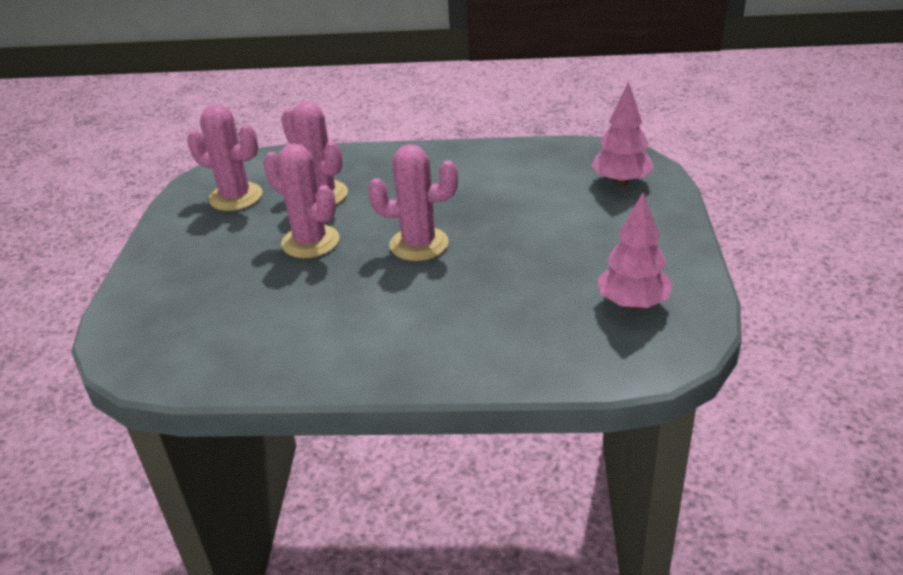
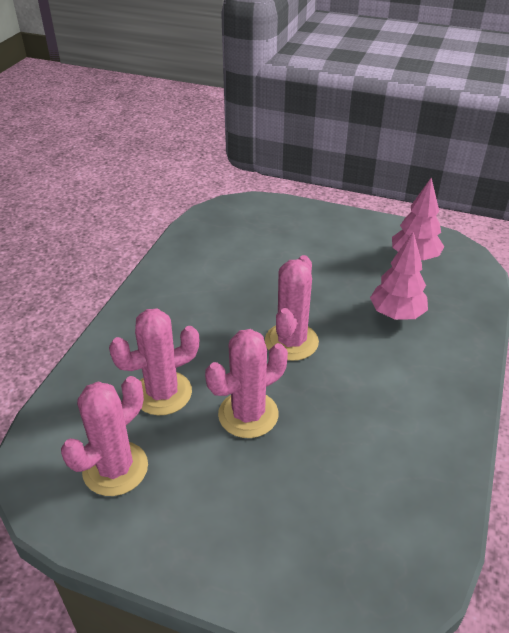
camera: 75 degrees left, 5 degrees up
pink tree [592,81,654,186] -> pink tree moved to [370,231,428,320]

